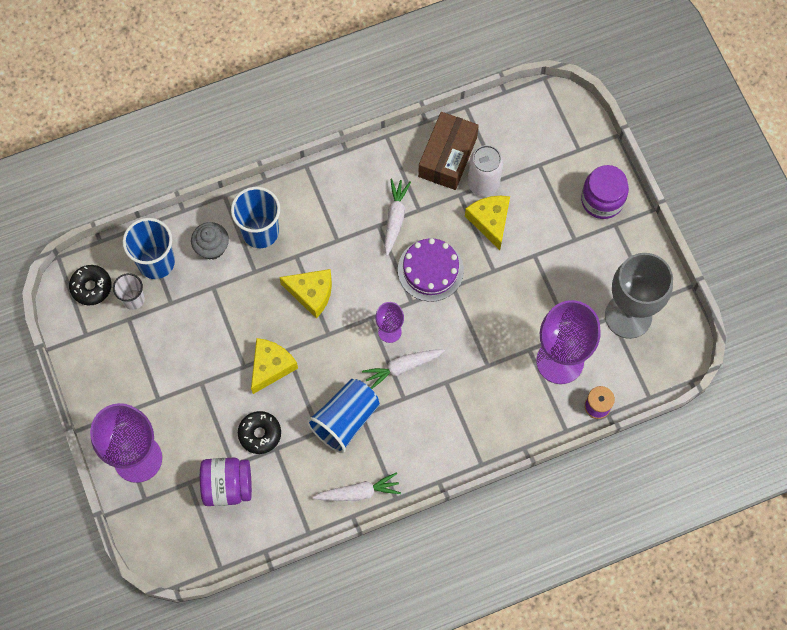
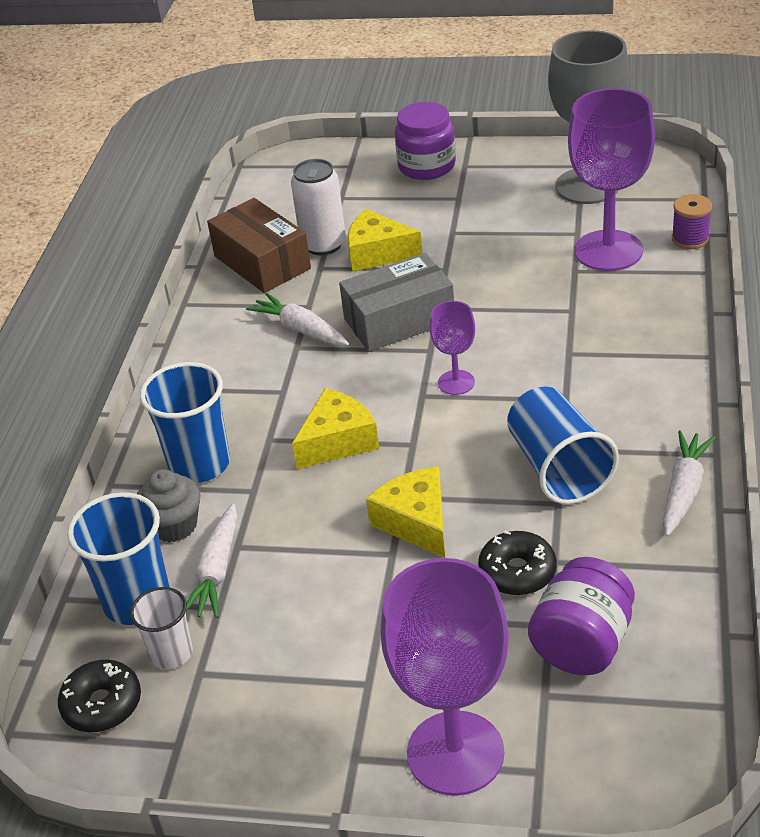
camera: 55 degrees left, 30 degrees down
white carrot [362,349,445,389] -> white carrot moved to [186,504,237,618]
purple cake [398,238,464,302] -> grey box [339,253,454,352]

